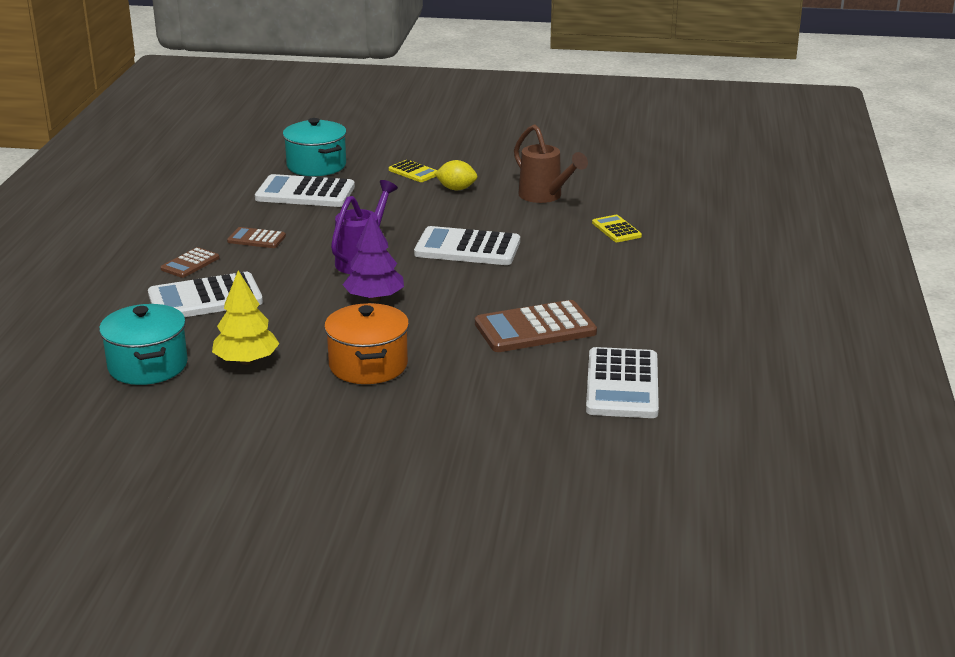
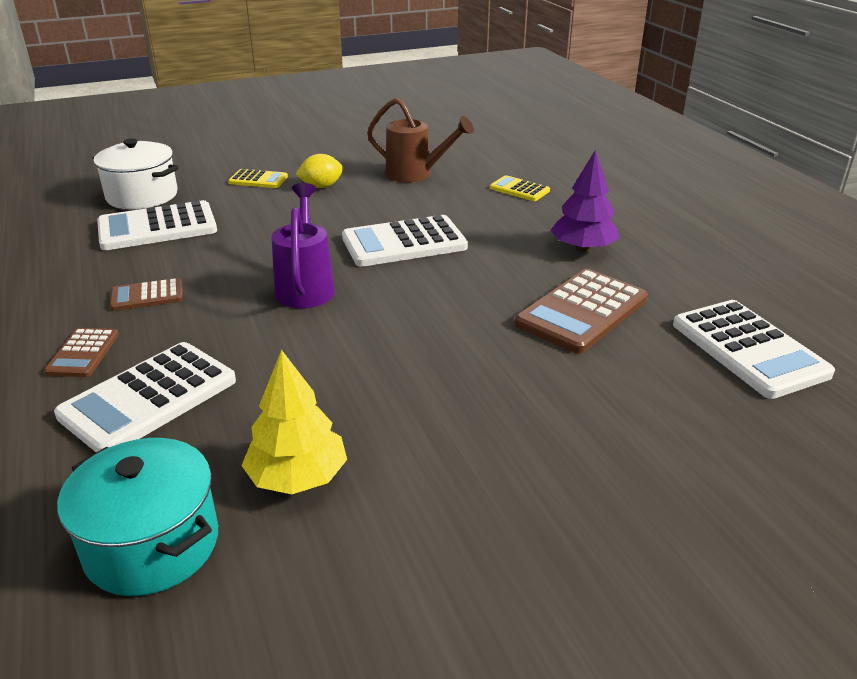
camera: 30 degrees left, 5 degrees up
turquoise pot [283,118,347,176] -> white pot [92,138,179,209]
orange pot [324,303,409,384] -> none
purple tree [343,213,404,302] -> purple tree moved to [550,150,619,252]

